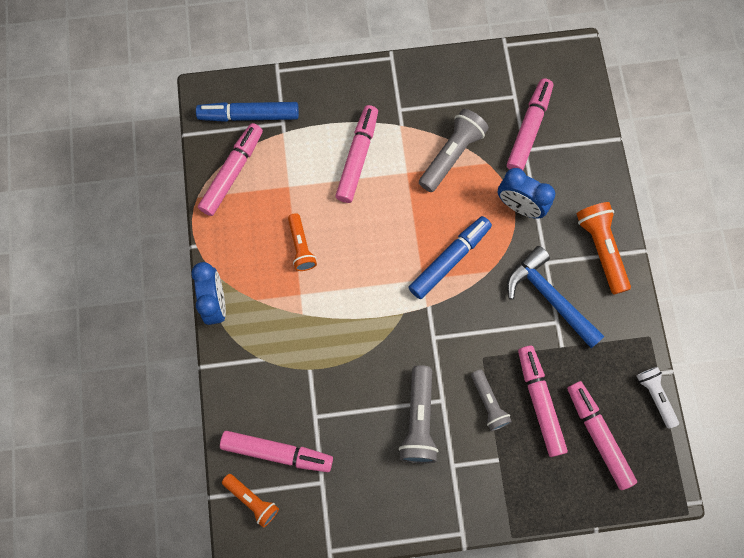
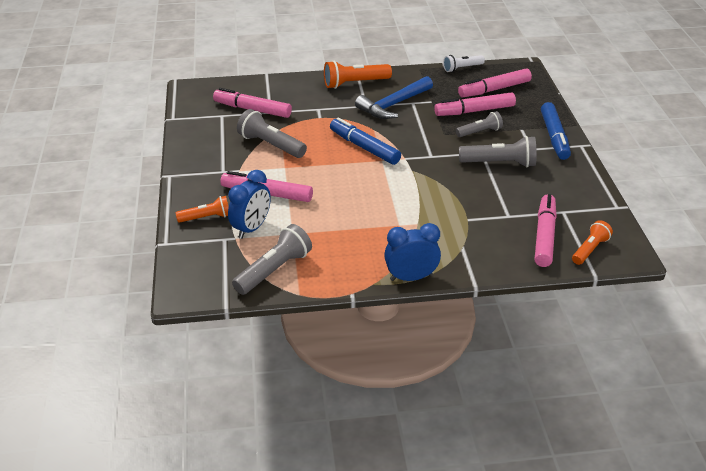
camera: 90 degrees left, 35 degrees down
blue marker [196,102,299,122] -> blue marker moved to [541,102,571,160]
pink marker [198,123,263,216] -> grey flashlight [232,224,312,295]
orange flashlight [288,213,317,271] -> orange flashlight moved to [176,196,229,223]
blue clock [498,168,555,219] -> blue clock moved to [228,170,271,239]

